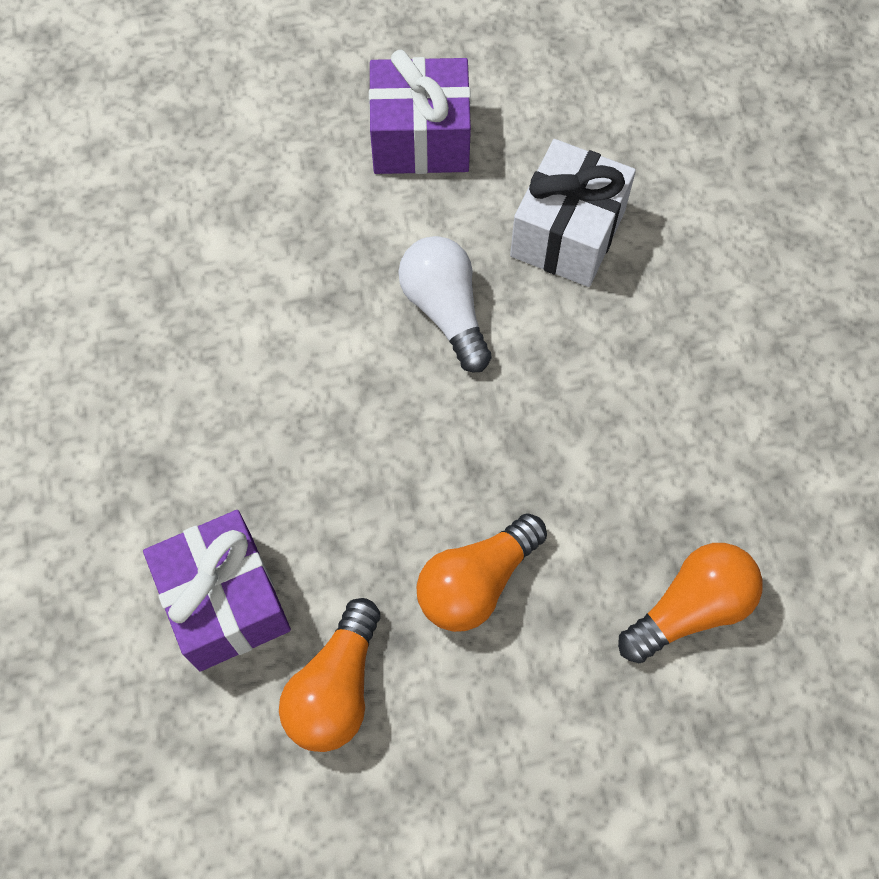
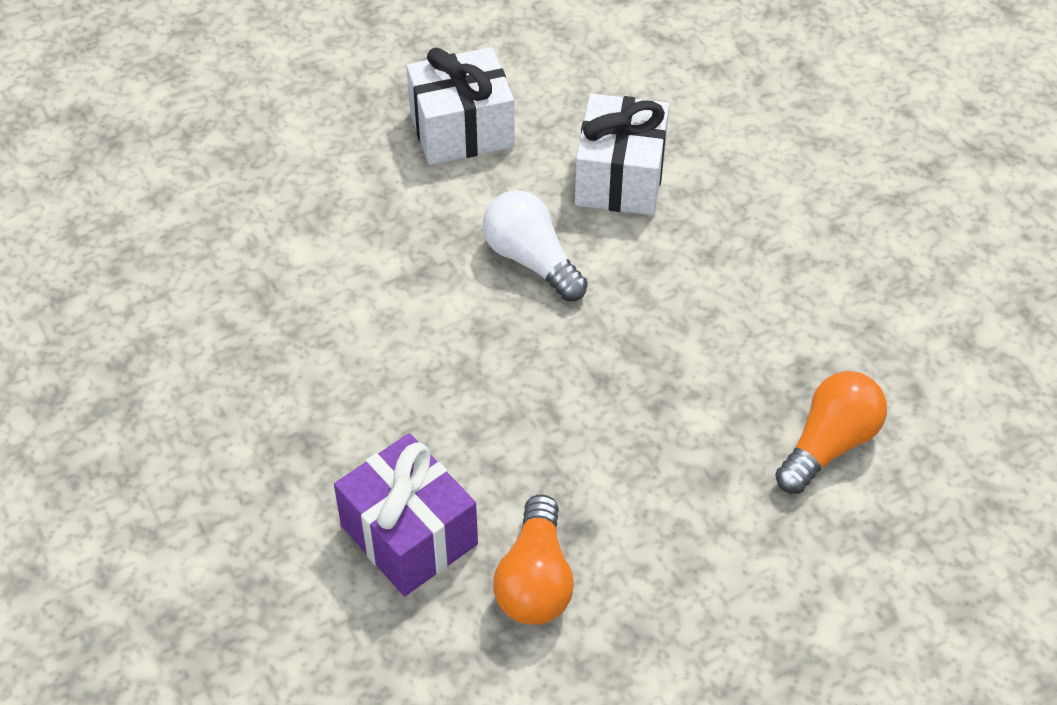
camera: 15 degrees left, 15 degrees down
purple gift [369,50,471,174] -> white gift [406,47,515,165]
orange light bulb [416,514,547,632] -> none

